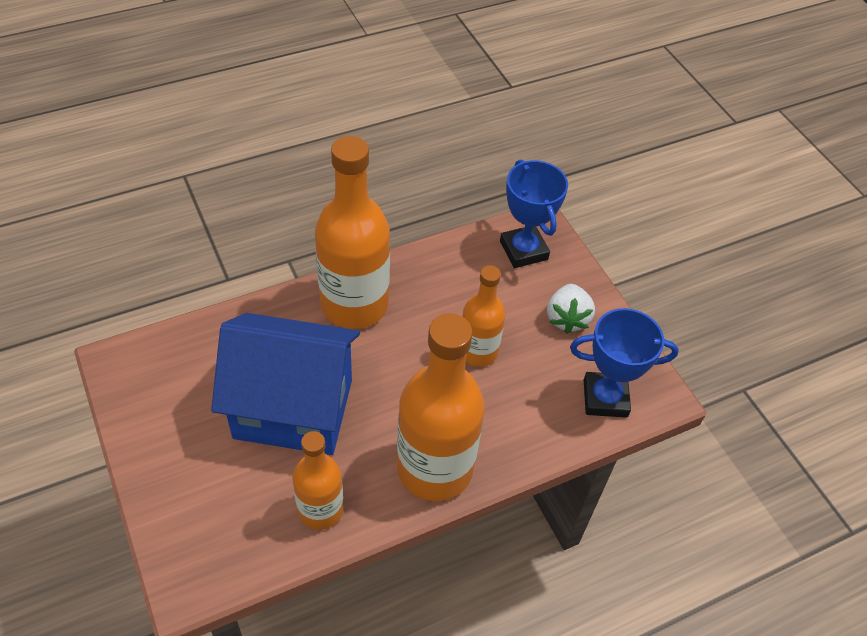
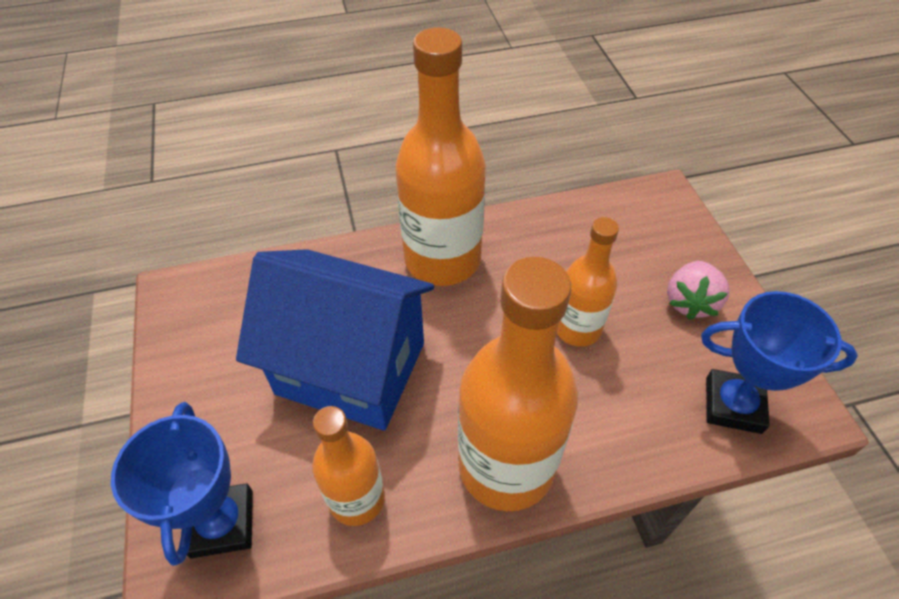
camera: 15 degrees right, 0 degrees up
blue trophy [500,159,568,268] -> blue trophy moved to [111,402,253,566]
white strawberry [547,284,595,334] -> pink strawberry [667,261,730,320]

